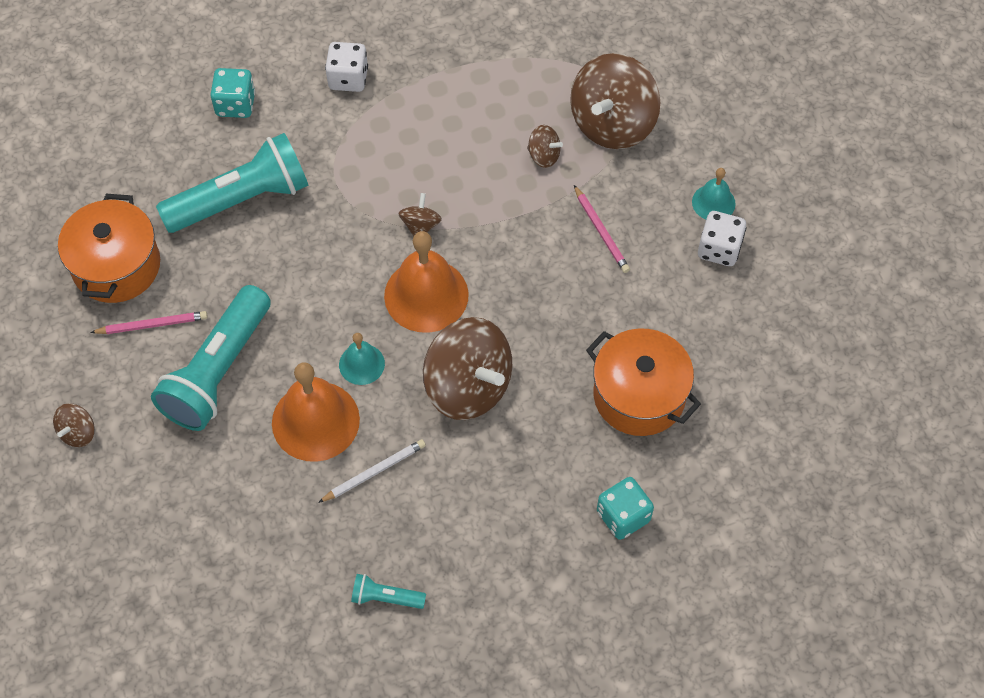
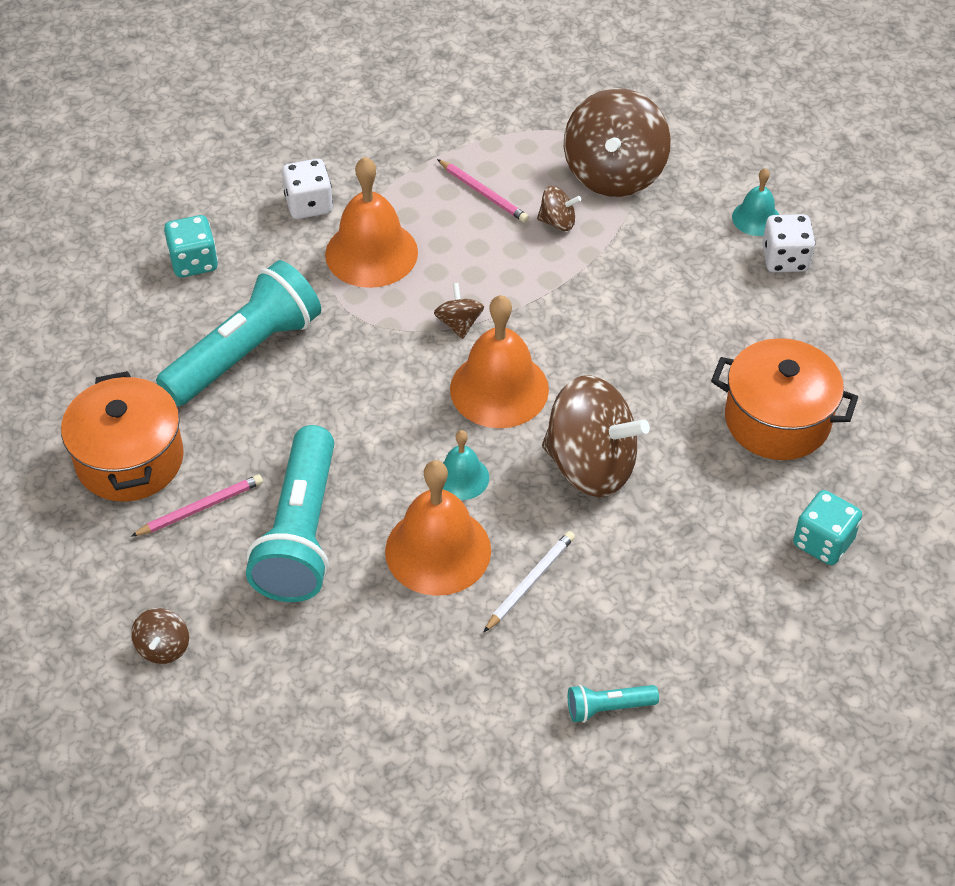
camera: 20 degrees left, 10 degrees down
pink pencil [574,185,630,273] -> pink pencil moved to [437,159,529,222]
none -> orange bell [325,157,418,288]

